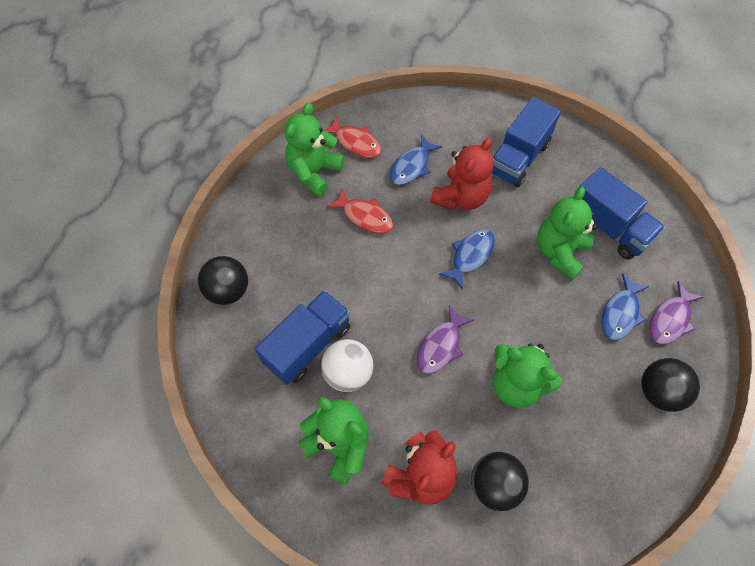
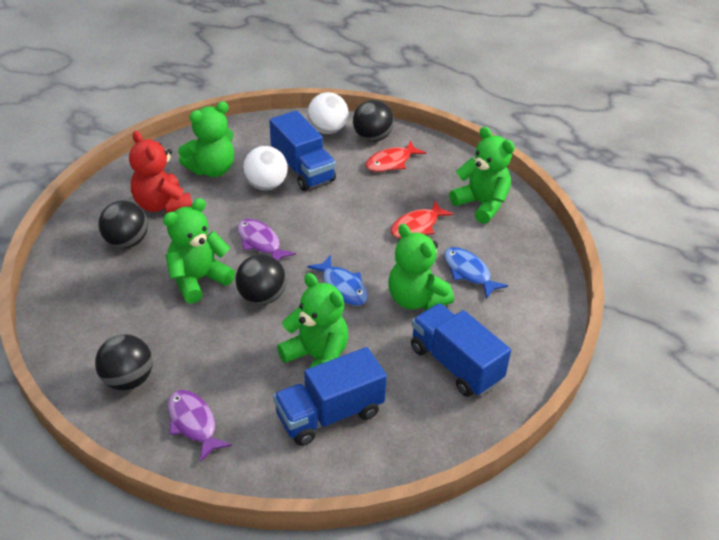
camera: 105 degrees right, 20 degrees down
red fish [324,117,381,158] -> red fish moved to [365,140,426,172]
red teddy bear [430,138,494,210] -> green teddy bear [388,224,454,310]
blue fish [601,273,650,340] -> none
none -> black ball [235,254,286,305]
none -> white ball [308,92,349,134]

